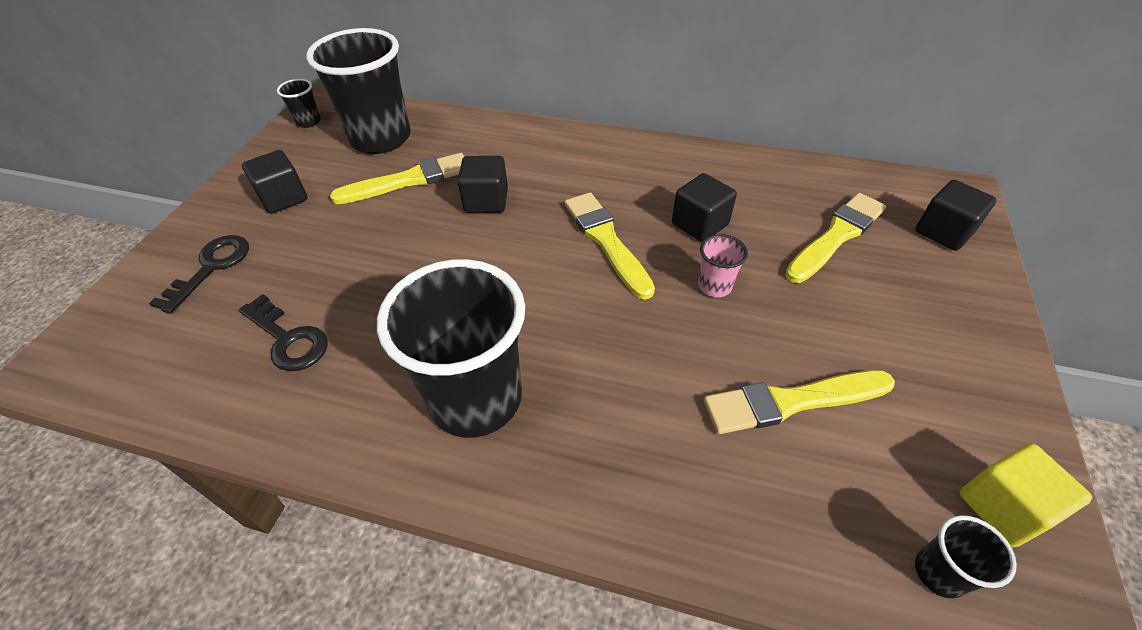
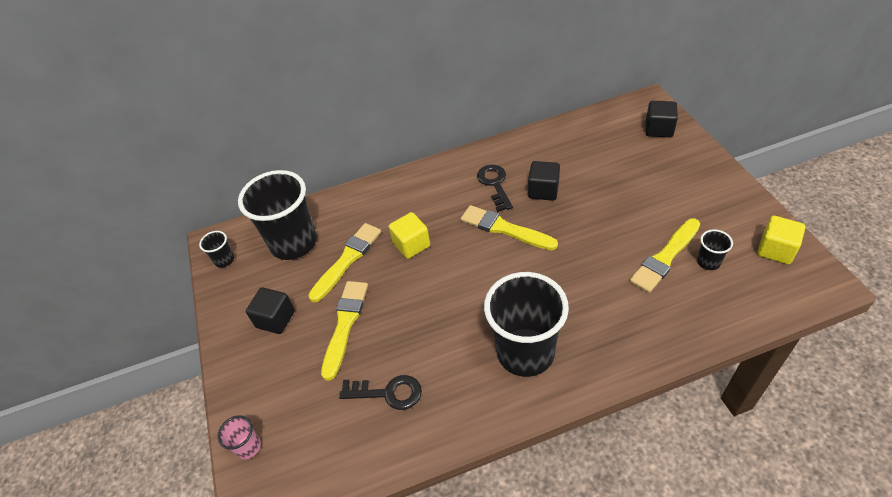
camera: 30 degrees left, 0 degrees up
black key [149,235,249,314] -> black key moved to [477,164,513,212]
black cube [457,156,508,213] -> yellow cube [389,212,430,259]
pink cup [698,234,748,297] -> pink cup moved to [217,415,261,459]
yellow brush [785,193,886,283] -> yellow brush moved to [321,281,368,381]
black cup [915,515,1017,598] -> black cup moved to [697,230,733,270]

